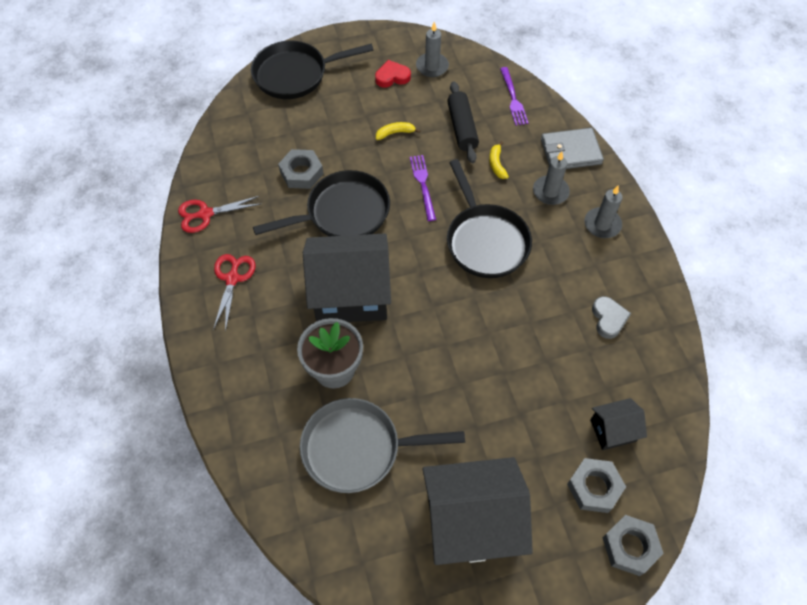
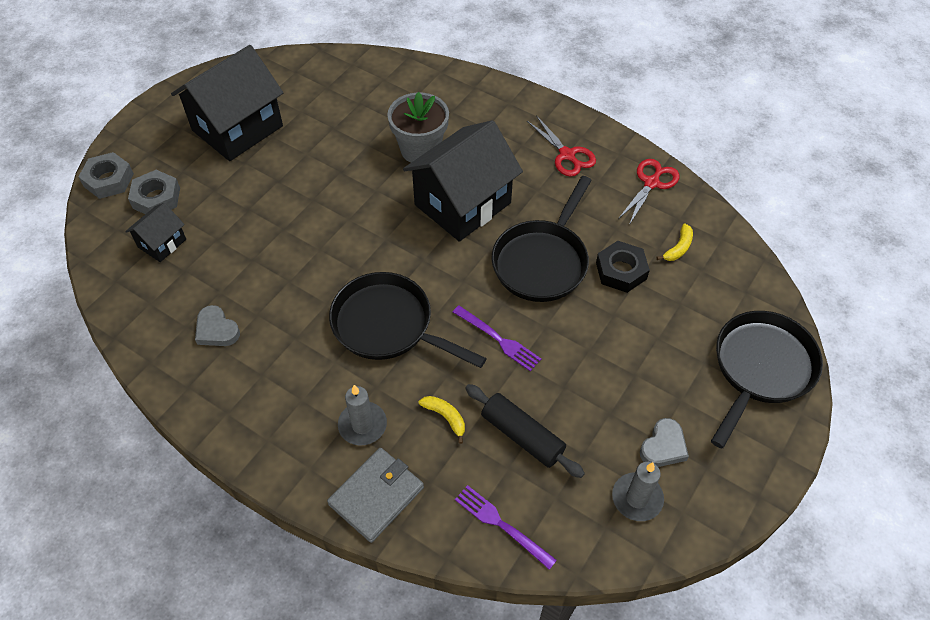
camera: 140 degrees right, 5 degrees down
grey nut [278,149,324,189] -> black nut [596,241,650,293]
grey pan [300,398,465,493] -> none
red heart [375,60,411,87] -> grey heart [640,418,689,467]
yellow banana [376,122,421,140] -> yellow banana moved to [657,224,693,261]
grey candle [584,186,623,238] -> none

